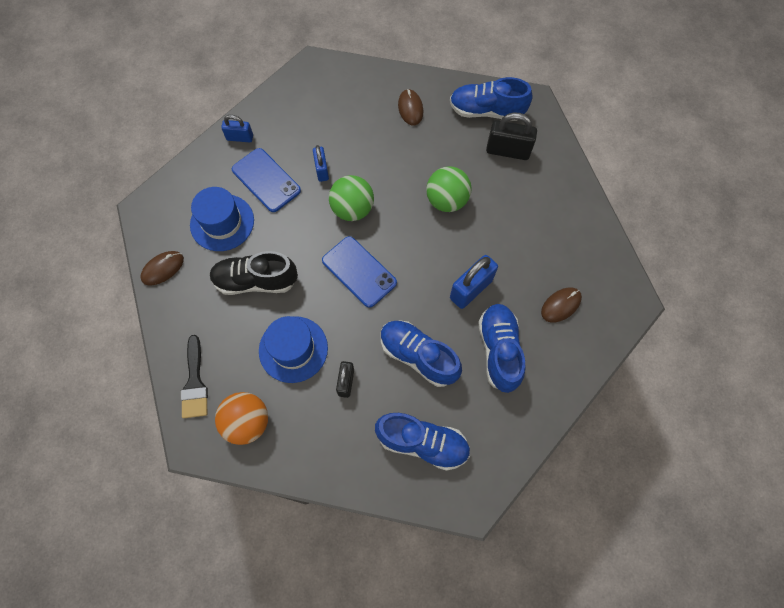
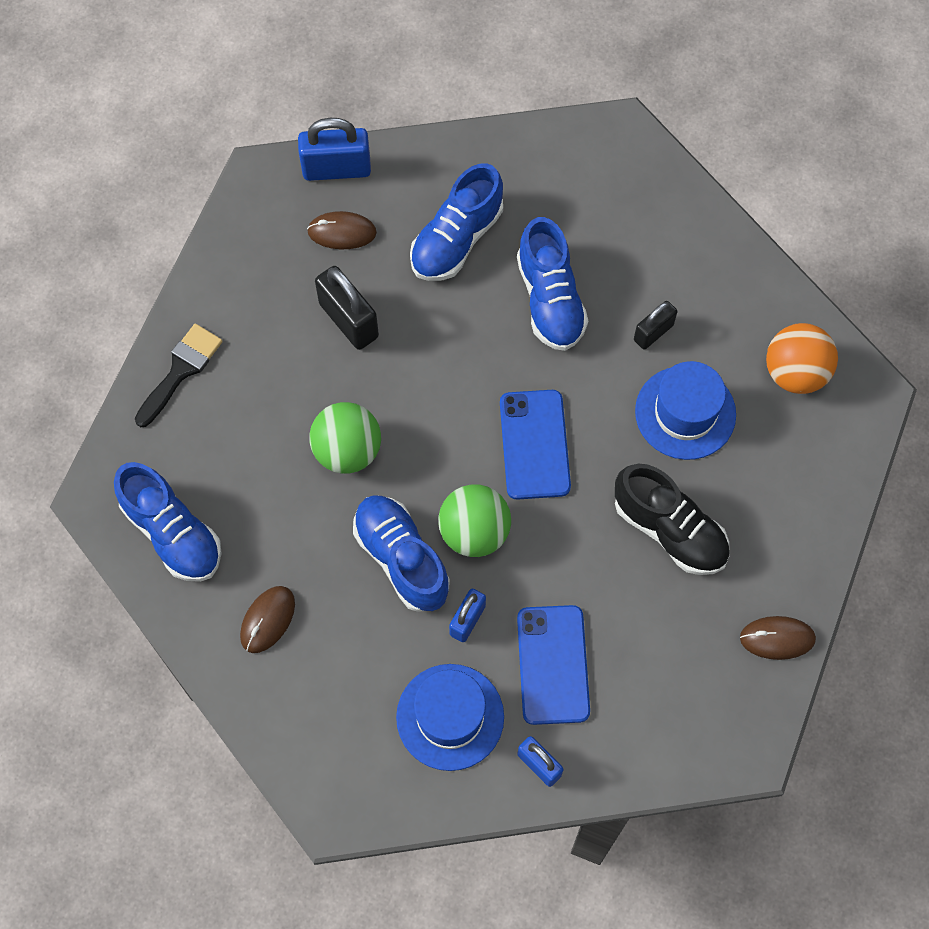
camera: 140 degrees left, 0 degrees up
black brush [181,335,208,418] -> black brush moved to [135,324,223,427]
blue hat [190,187,254,251] -> blue hat moved to [396,664,504,771]
blue shoe [375,413,470,471] -> blue shoe moved to [353,495,450,612]
blue padlock [450,255,498,309] -> blue padlock moved to [298,118,371,181]
black padlock [486,113,537,160] -> black padlock moved to [315,266,379,350]

